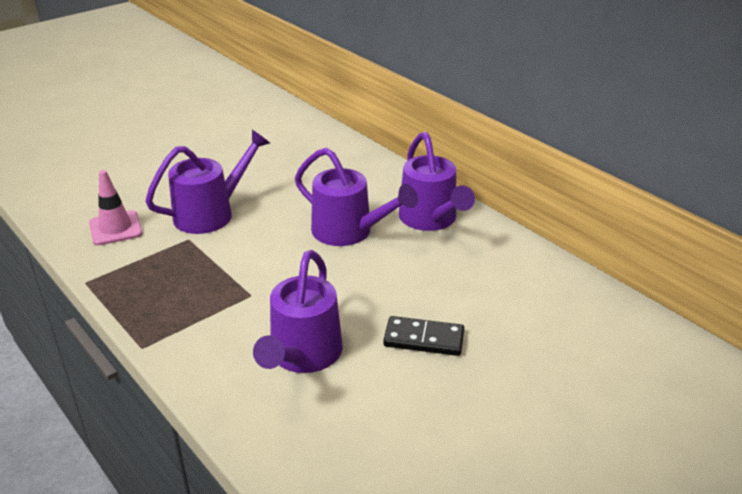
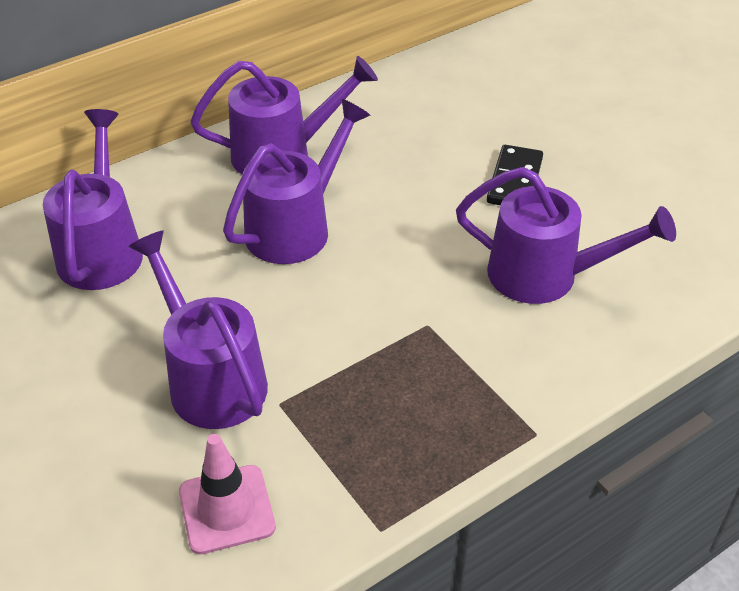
camera: 85 degrees left, 10 degrees up
none -> purple watering can [43,109,143,290]

